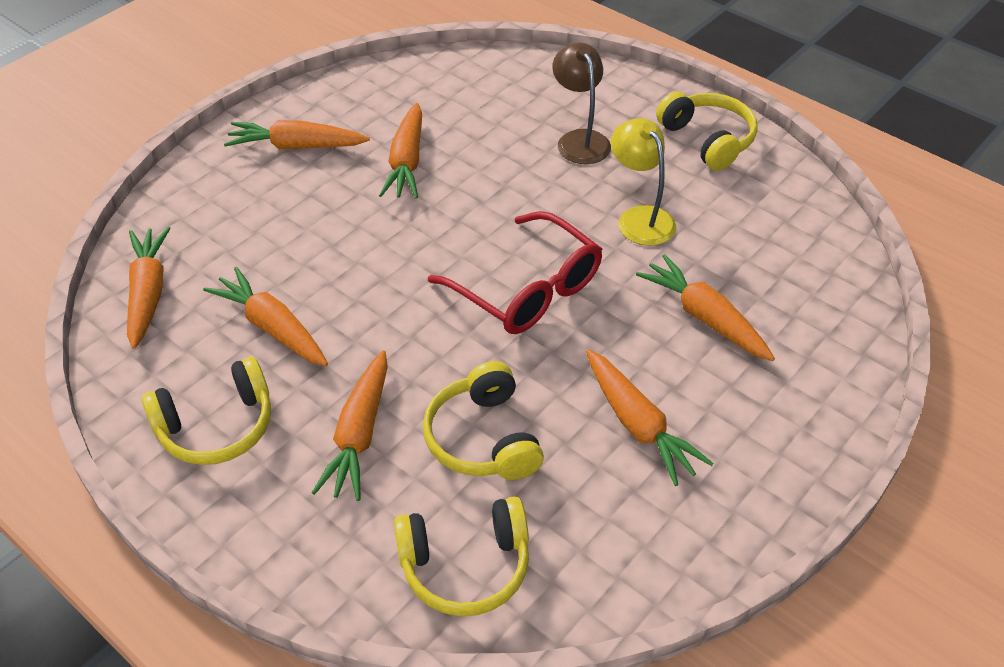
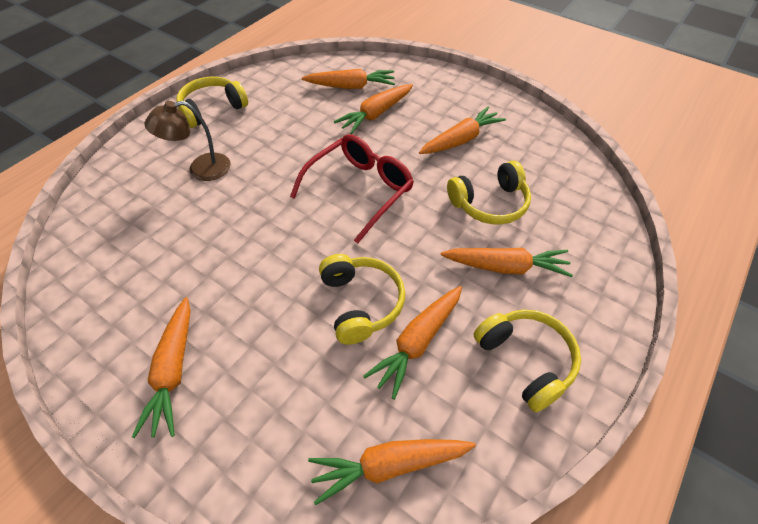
camera: 95 degrees left, 5 degrees up
orange carrot [379,103,422,198] -> orange carrot moved to [302,69,395,89]
yellow headphones [394,496,529,616] -> yellow headphones moved to [319,254,405,345]
yellow lamp [611,118,676,246] -> none

